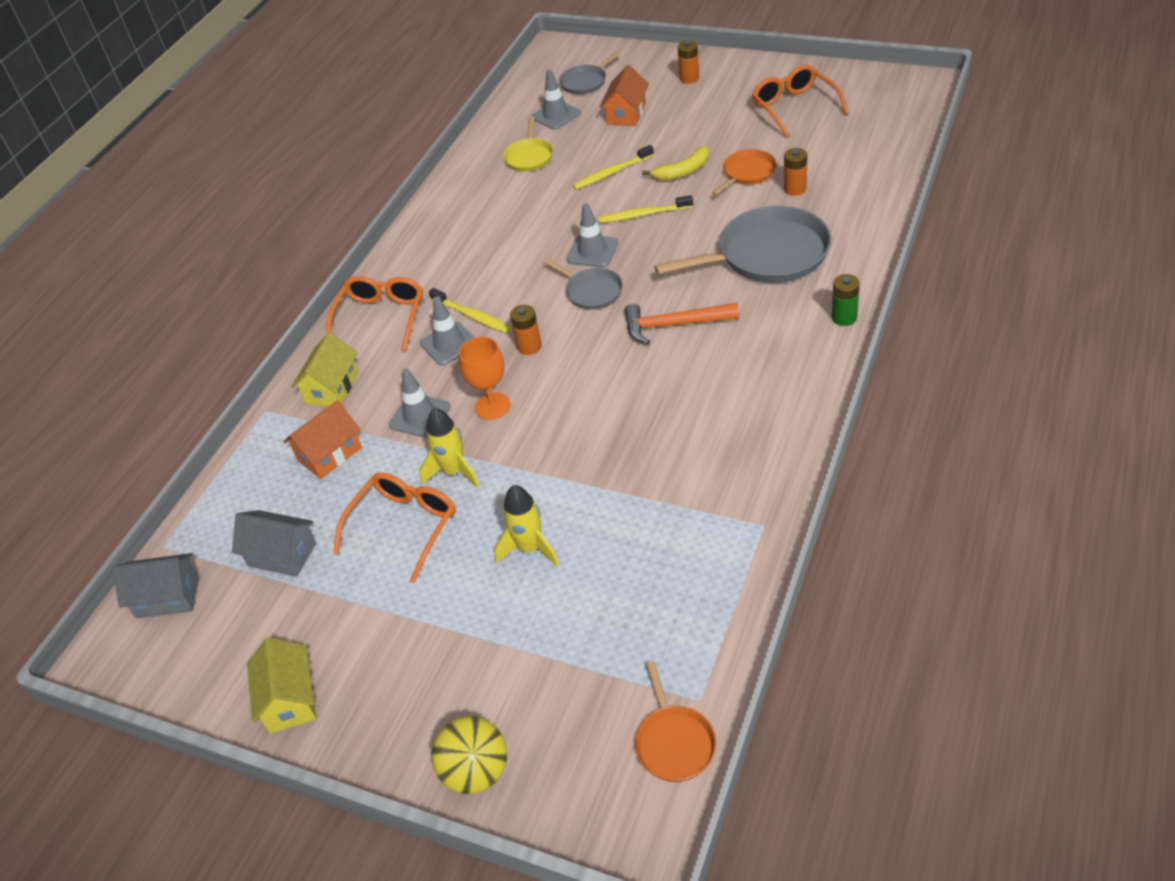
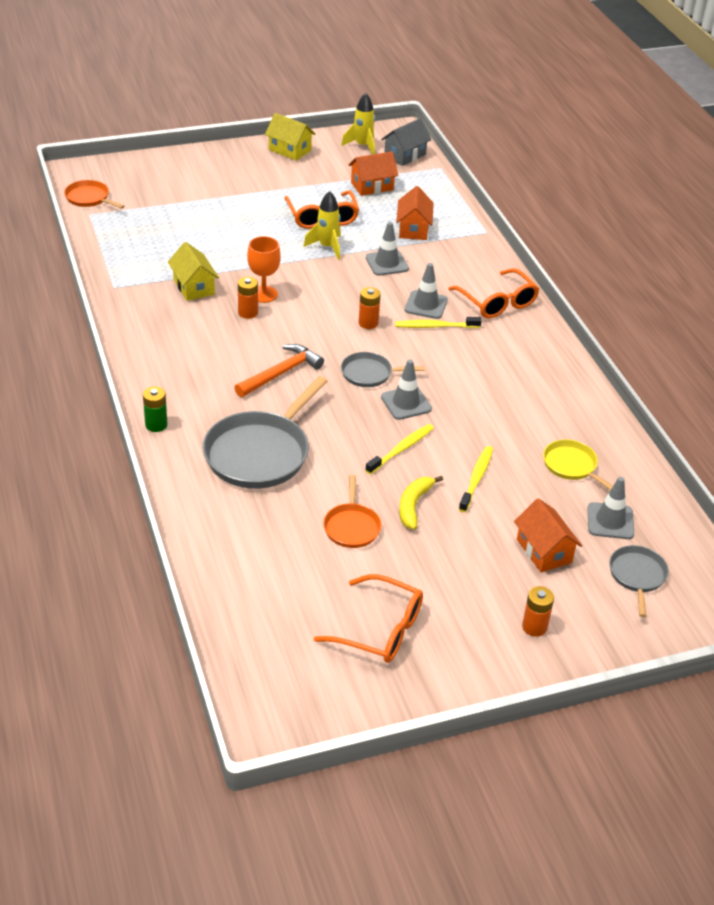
camera: 130 degrees right, 5 degrees down
grey house [232,510,316,577] -> orange house [349,151,398,196]
yellow house [292,332,359,407] -> yellow house moved to [168,242,219,301]
yellow ball [432,716,507,794] -> none
orange goblet [459,337,511,420] -> orange goblet moved to [247,236,281,303]
yellow rocket [494,485,559,566] -> yellow rocket moved to [341,93,375,155]
orange battery [784,148,807,196] -> orange battery moved to [238,277,258,319]

